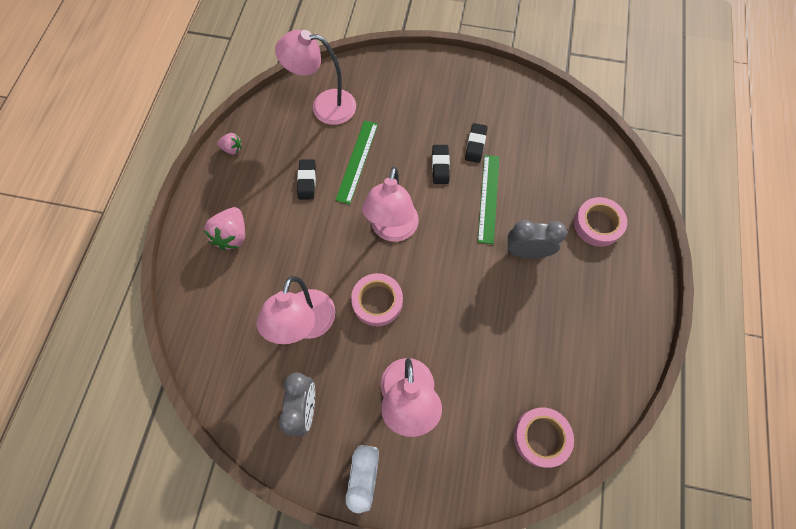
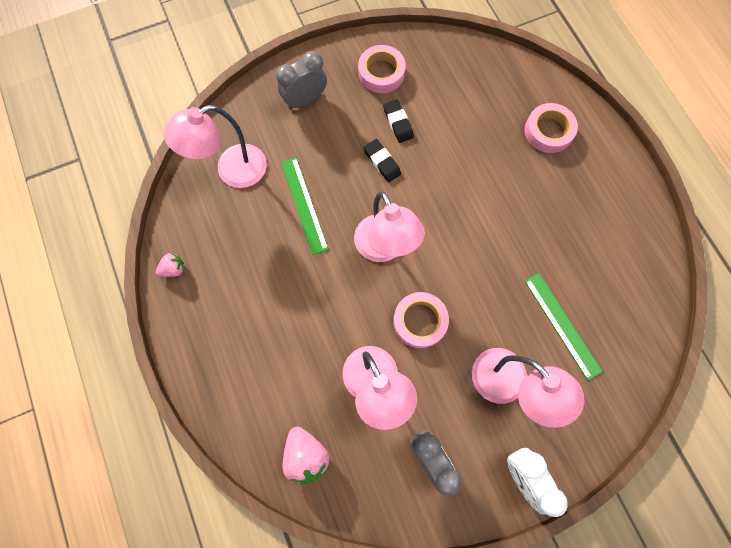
camera: 35 degrees left, 5 degrees up
pink strawberry [204,207,245,250] -> pink strawberry moved to [283,427,329,484]
black eraser [297,159,316,199] -> none
green ruler [478,155,499,244] -> green ruler moved to [525,273,603,380]
grey clock [507,220,567,259] -> grey clock moved to [276,51,327,110]
pink tape [513,408,574,468] -> pink tape moved to [358,45,406,93]

